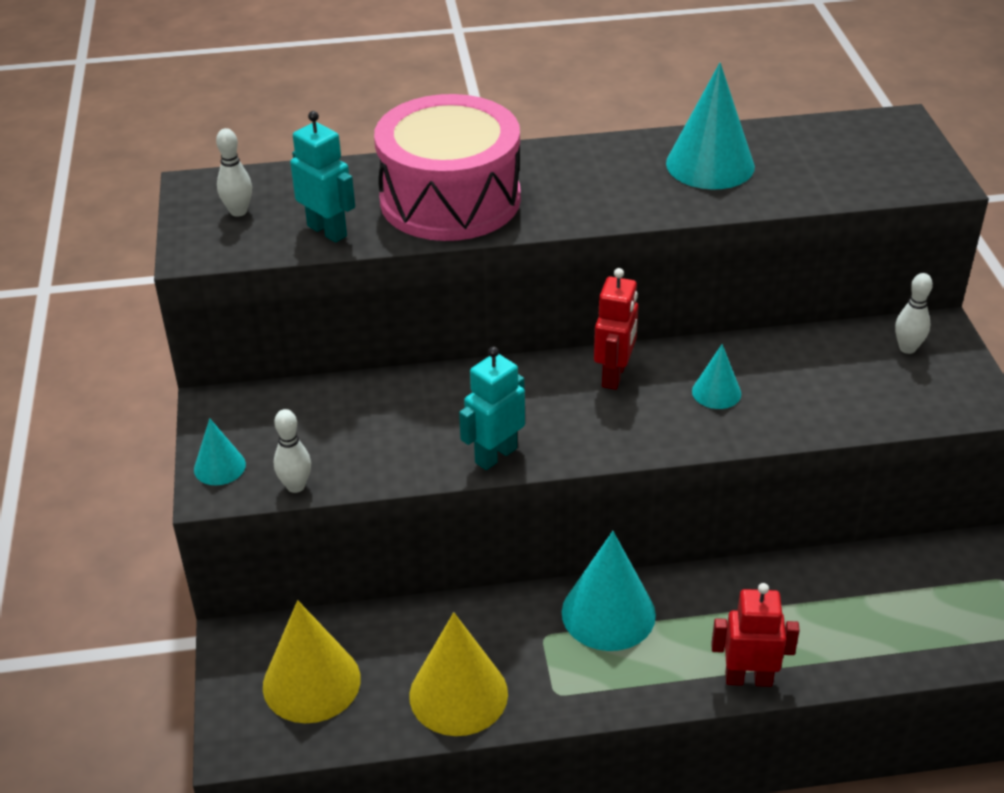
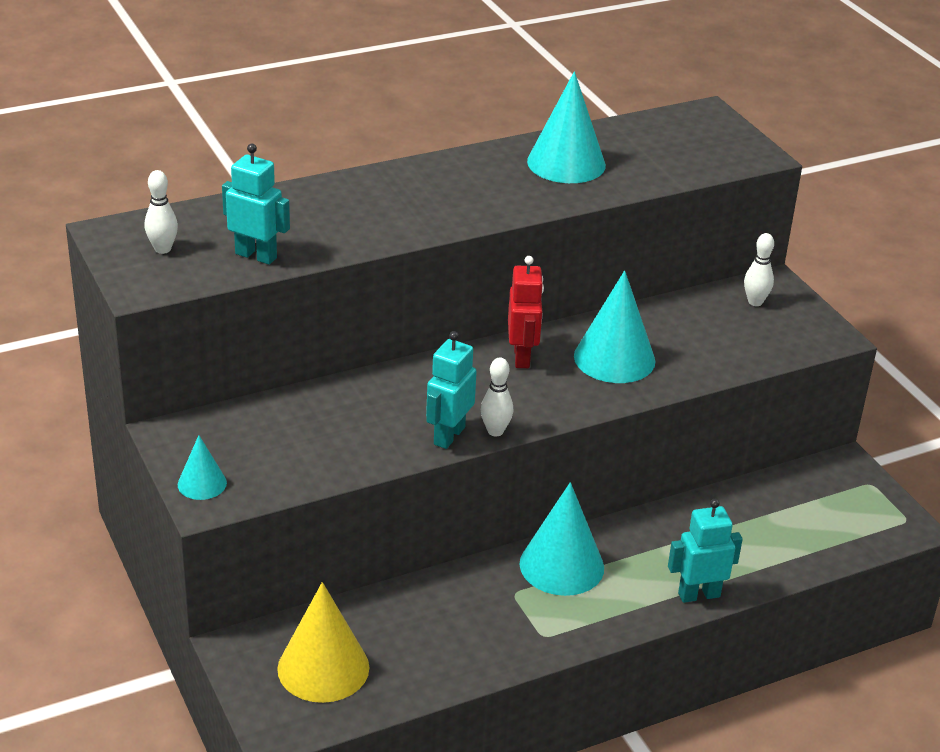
camera: 20 degrees left, 5 degrees down
white bowling pin [274,409,311,493] -> white bowling pin moved to [481,357,513,436]
pink drum [374,94,521,241] -> none
yellow cone [409,612,508,736] -> none
turquoise cone [692,344,741,409] -> turquoise cone [574,271,655,383], size x1.87
red robot [711,583,800,687] -> turquoise robot [668,499,743,603]

